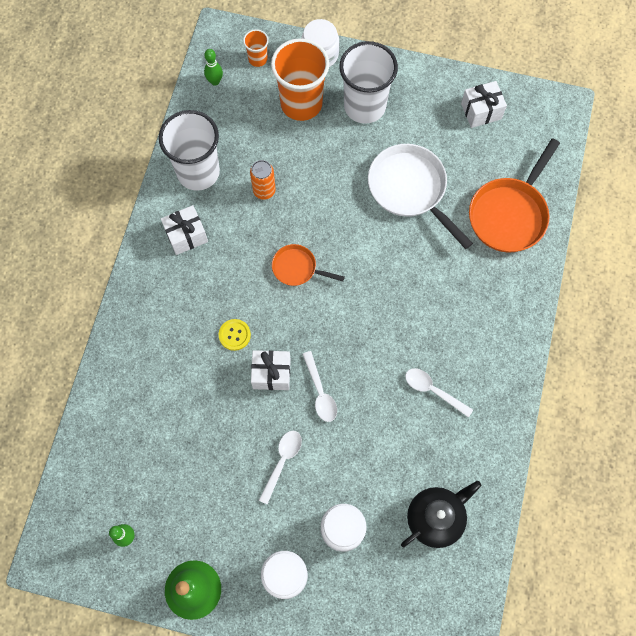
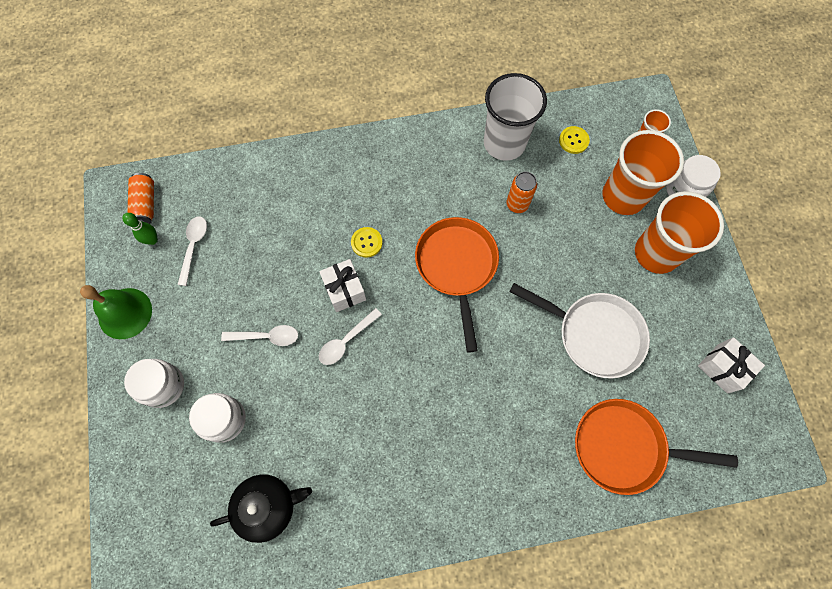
camera: 65 degrees right, 0 degrees up
white gift [161,205,208,255] -> none
green bowling pin [204,49,223,86] -> none
orange pan [272,244,345,286] -> orange pan [415,217,499,352], size x1.83
white cup [339,41,398,124] -> orange cup [635,191,724,274]
white pan [368,144,473,249] -> white pan turned 90 degrees clockwise [510,283,650,378]
black teapot [401,481,481,548] -> black teapot turned 45 degrees counterclockwise [210,474,312,543]
white spoon [405,368,473,418] -> white spoon moved to [178,216,207,286]
none -> orange can [127,173,154,224]
none -> yellow button [559,126,590,154]

